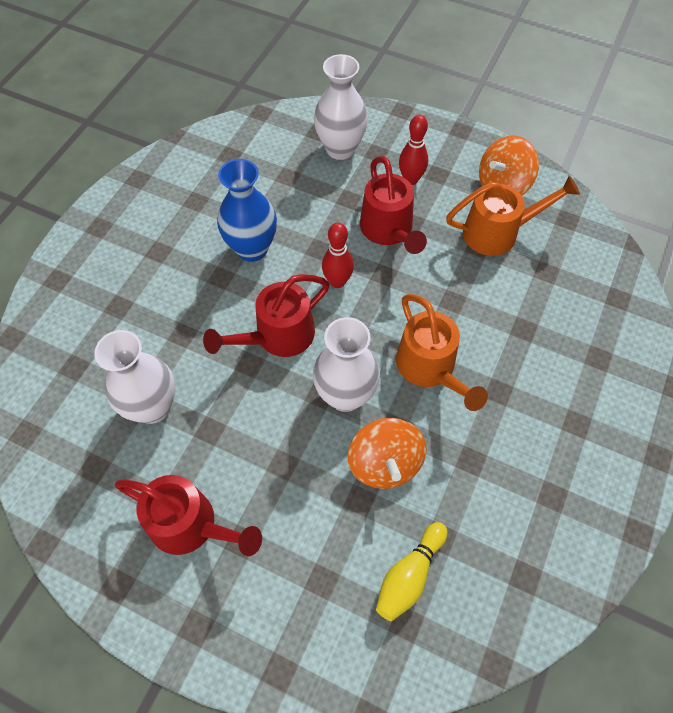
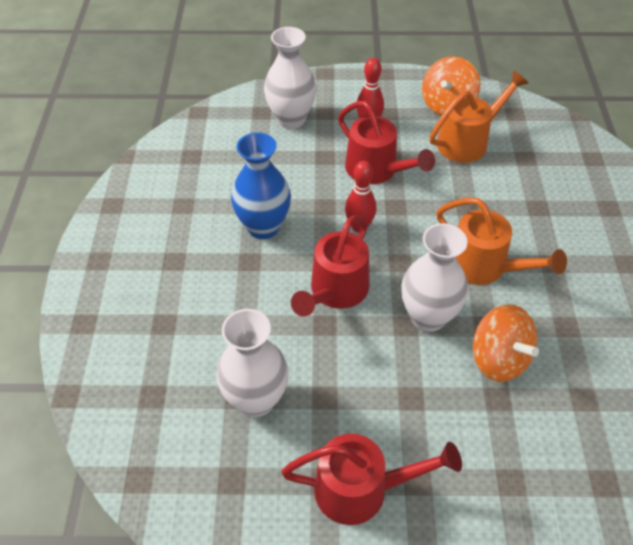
camera: 25 degrees left, 10 degrees down
yellow bowling pin [376,522,447,621] -> none

